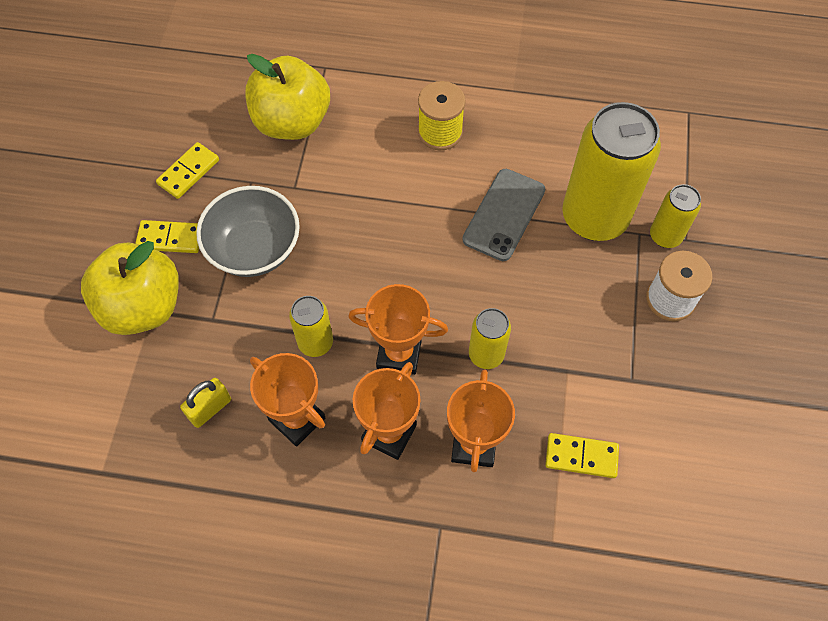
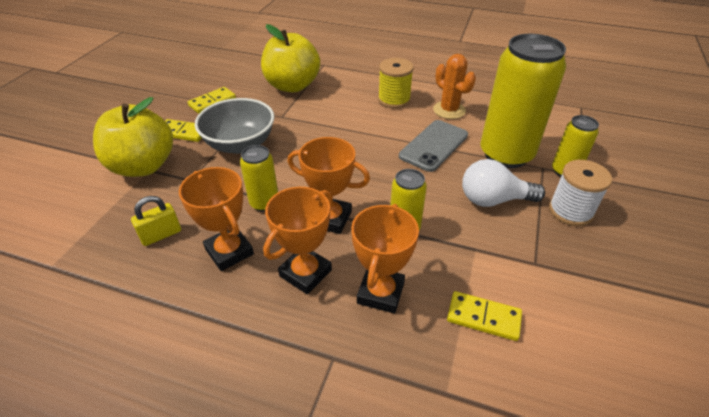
camera: 10 degrees right, 20 degrees down
none -> orange cactus [433,54,476,119]
none -> white light bulb [462,159,545,207]

